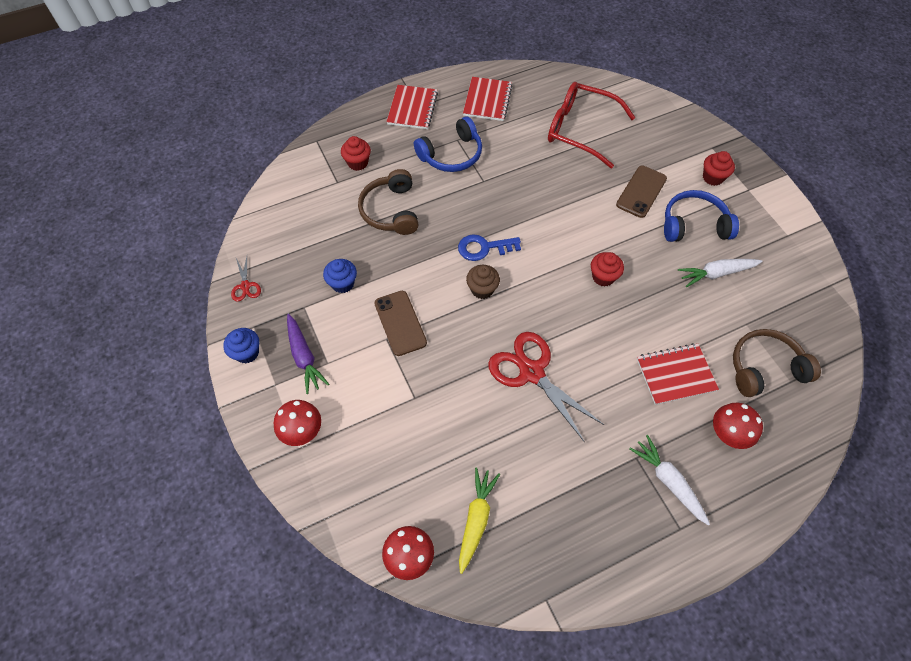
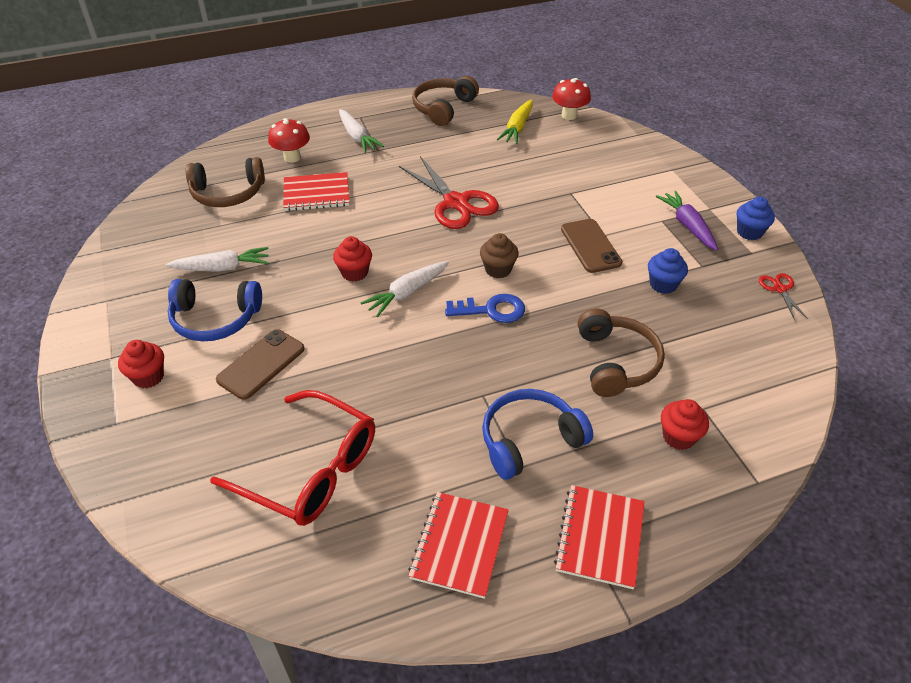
camera: 175 degrees left, 15 degrees down
red mushroom [273,400,321,446] -> none
none -> white carrot [361,261,449,317]
none -> brown headphones [412,76,479,126]

